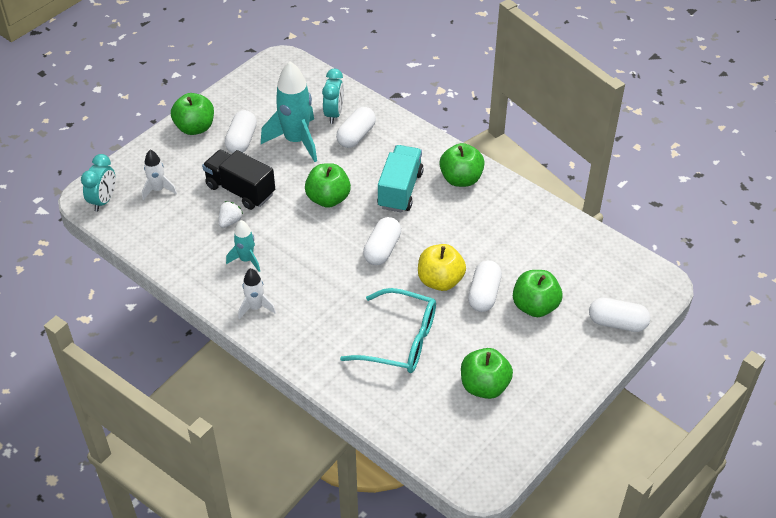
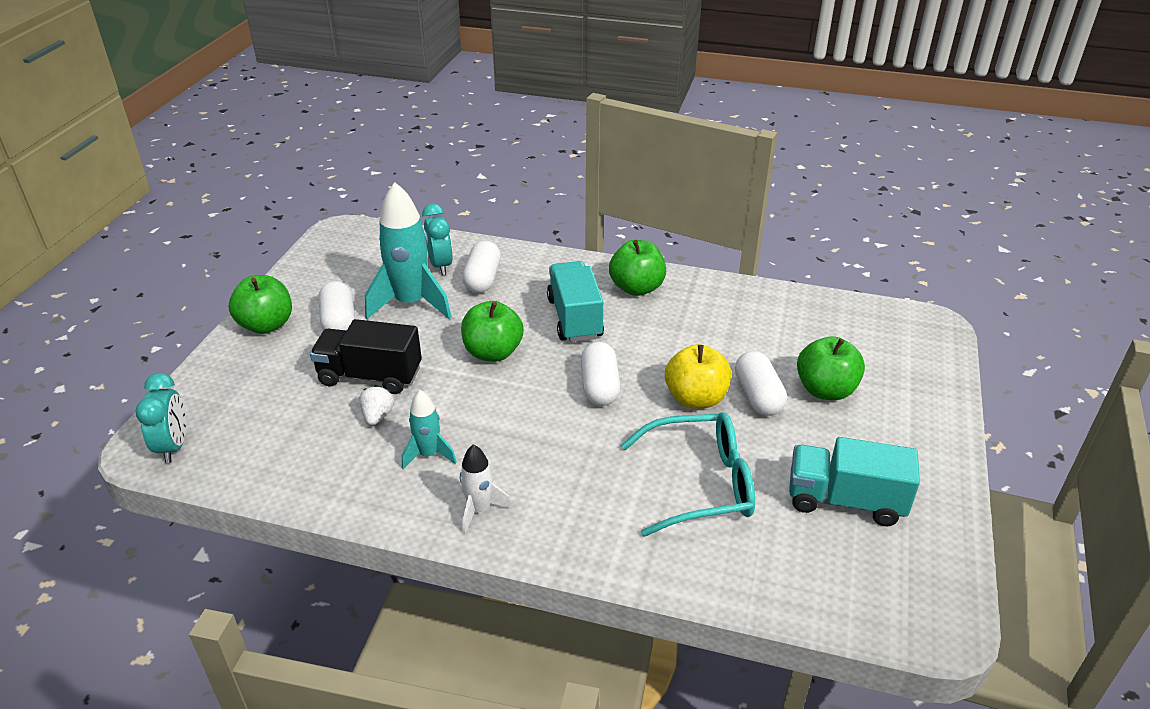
camera: 25 degrees left, 10 degrees down
white rocket [142,150,177,200] -> none
green apple [461,348,513,399] -> turquoise truck [789,437,920,526]
white capsule [589,298,650,332] -> none

